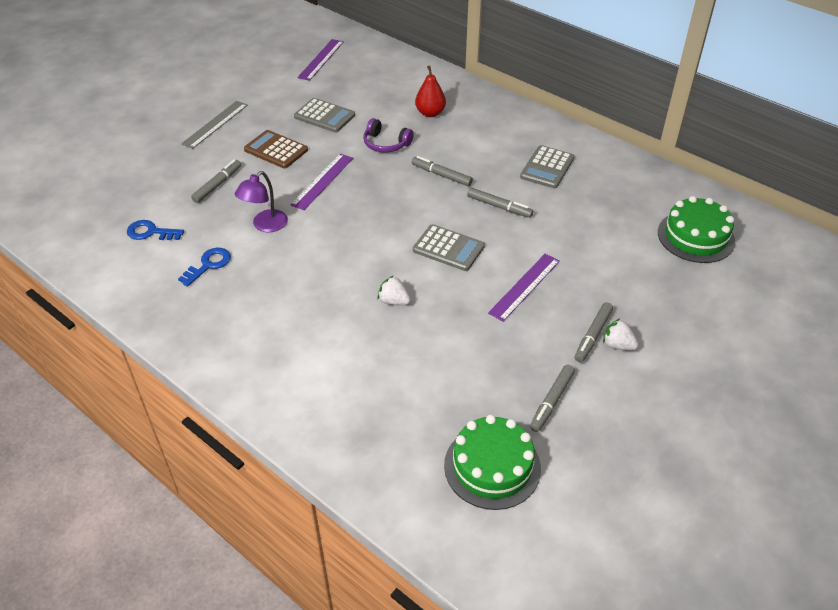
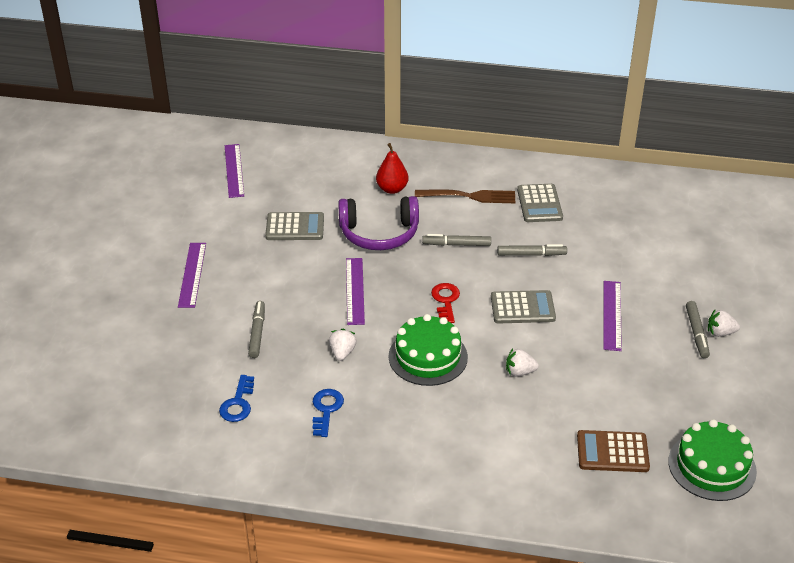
camera: 30 degrees left, 5 degrees down
blue key [127,220,184,240] -> blue key turned 60 degrees counterclockwise [219,375,254,422]
grey ruler [181,101,248,149] -> purple ruler [178,243,206,308]
purple lamp [235,171,288,232] -> white strawberry [329,329,356,361]
brown calculator [244,130,308,168] -> brown calculator moved to [577,430,650,472]
purple headphones [363,118,414,153] -> purple headphones [338,196,419,250], size x1.64
grey marker [530,365,575,432] -> none
green cake [658,196,735,263] -> green cake moved to [389,314,468,386]
none -> brown fork [415,189,515,203]
none -> red key [431,283,460,323]

